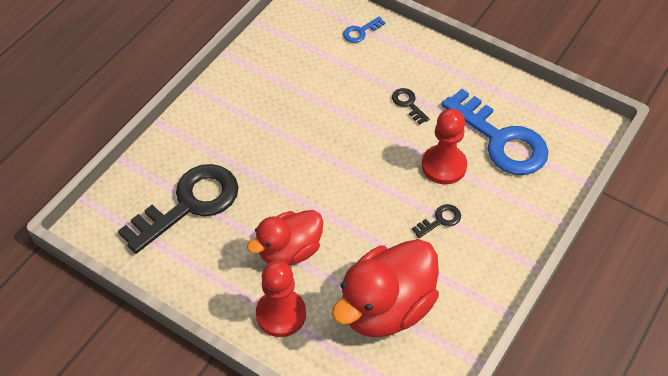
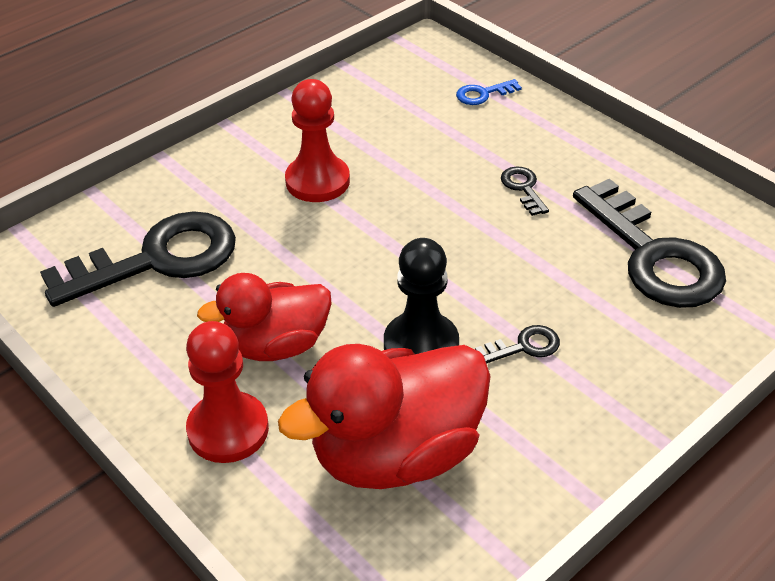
camera: 15 degrees right, 10 degrees down
red pawn [422,109,467,184] -> red pawn moved to [285,79,350,202]
blue key [441,89,549,175] -> black key [573,179,726,308]
none -> black pawn [384,238,459,354]

